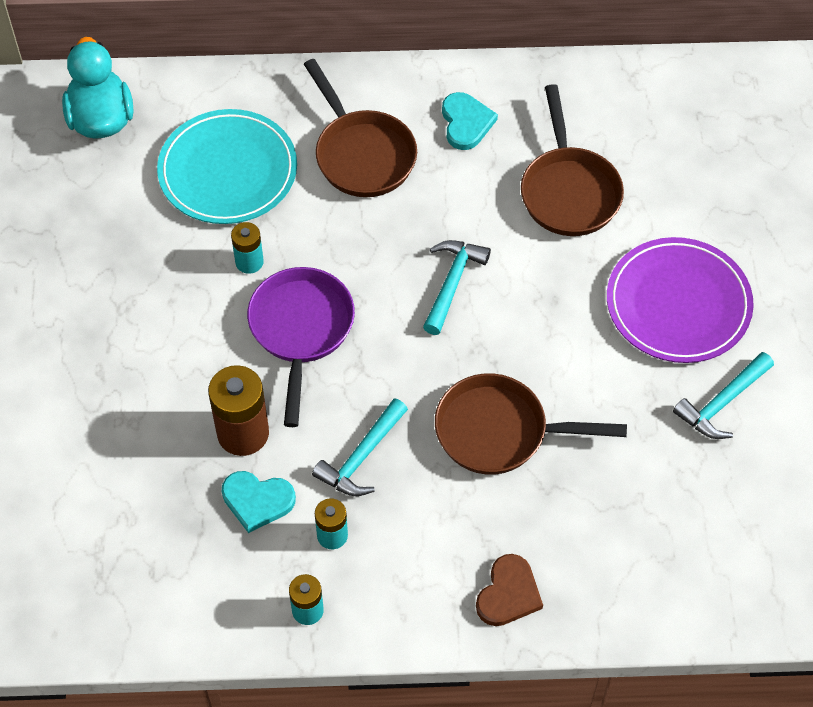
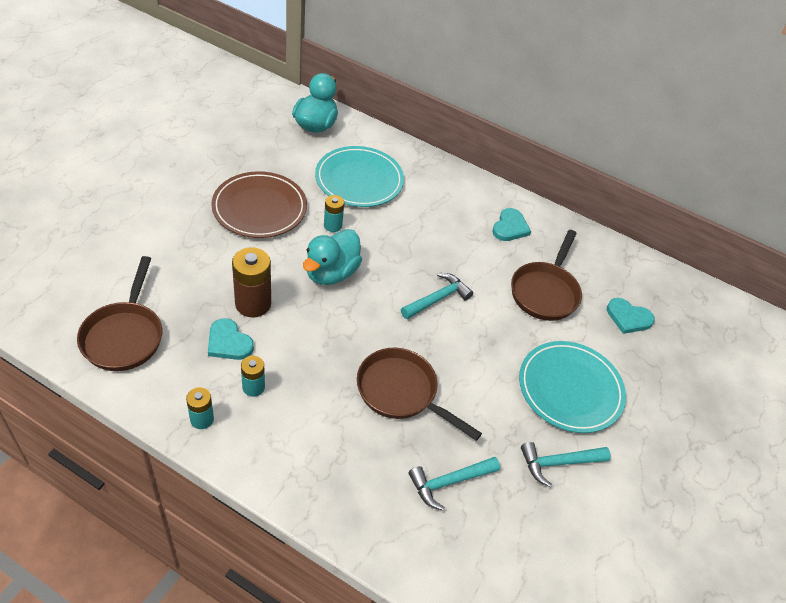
camera: 25 degrees right, 10 degrees down
purple pan [247,267,355,427] -> turquoise duck [303,229,362,285]
brown pan [304,59,417,197] -> brown pan moved to [77,256,162,371]
turquoise hammer [312,398,408,496] -> turquoise hammer moved to [408,457,500,511]
brown heart [476,554,543,626] -> none
purple plate [607,237,754,363] -> turquoise plate [519,341,626,433]
none -> brown plate [211,171,307,238]
none -> turquoise heart [607,298,655,334]

